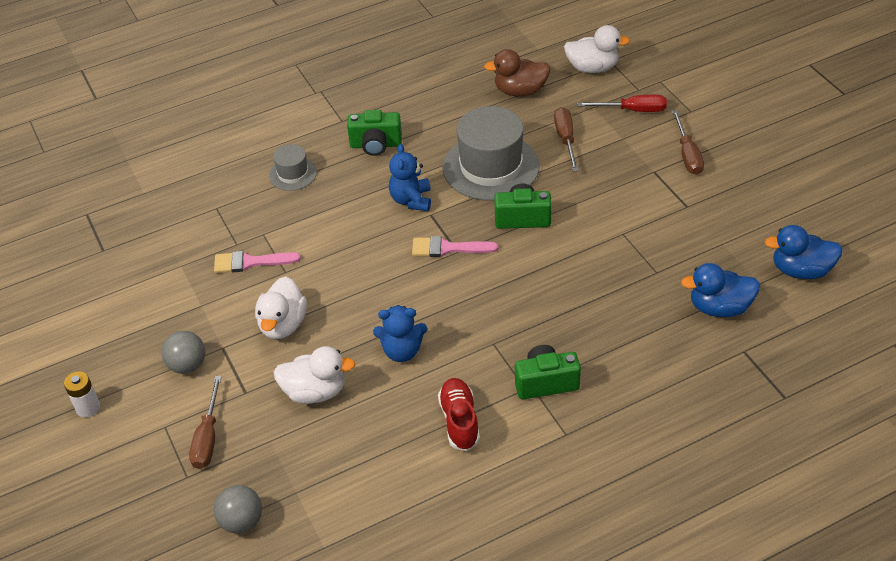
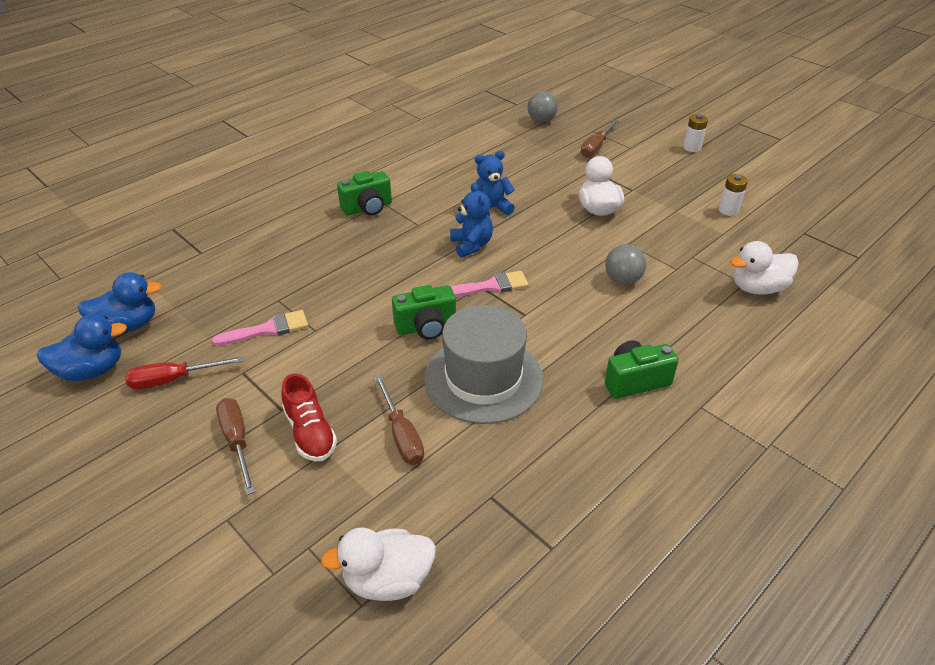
camera: 160 degrees right, 5 degrees down
grey ball [161,331,205,374] -> grey ball moved to [605,244,646,285]
brown screwdriver [189,376,222,469] -> brown screwdriver turned 135 degrees counterclockwise [581,120,618,158]
pink brush [214,251,301,273] -> pink brush moved to [212,310,308,346]
grey hat [269,144,317,191] -> none
white duck [273,346,355,404] -> white duck moved to [730,241,799,295]
blue teddy bear [389,144,431,211] -> blue teddy bear moved to [450,183,493,258]
red shoe [438,378,480,451] -> red shoe moved to [281,373,337,461]
brown duck [484,49,551,96] -> none
red screwdriver [577,94,667,112] -> red screwdriver moved to [125,356,244,389]
blue duck [681,263,760,317] -> blue duck moved to [37,314,127,381]
none -> white battery [719,174,748,216]

